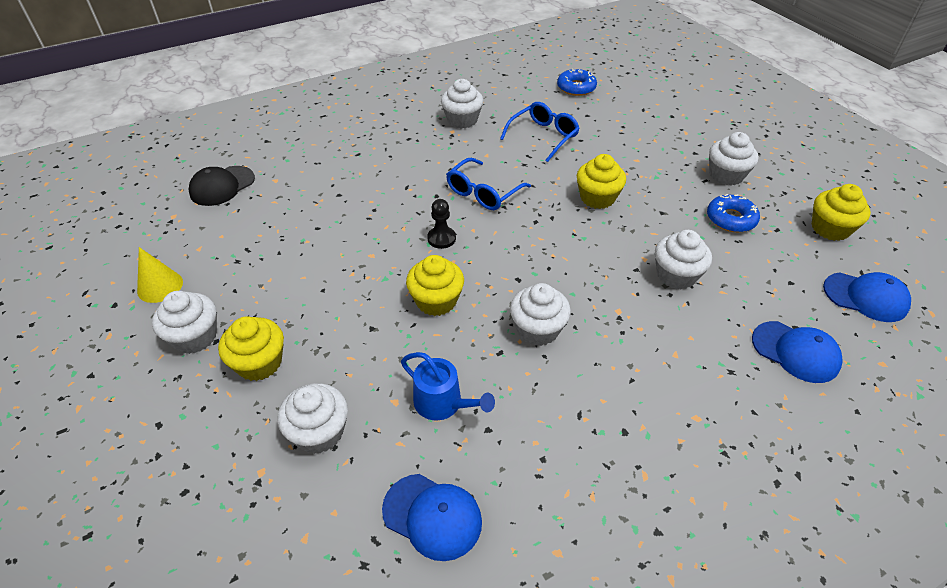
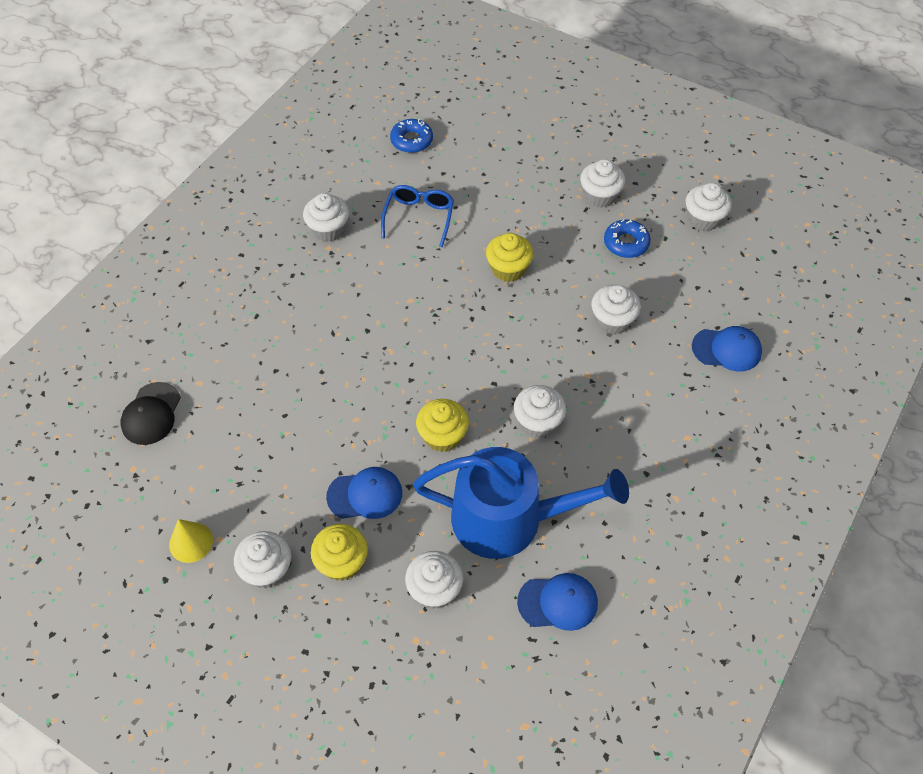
camera: 30 degrees left, 10 degrees up
blue watering can [401,352,495,421] -> blue watering can [413,447,629,559], size x2.17
black pawn [427,199,456,249] -> none
blue glasses [446,158,531,210] -> none
yellow cupcake [812,184,871,241] -> white cupcake [686,183,732,231]
blue cap [823,272,911,322] -> blue cap moved to [326,467,402,519]

